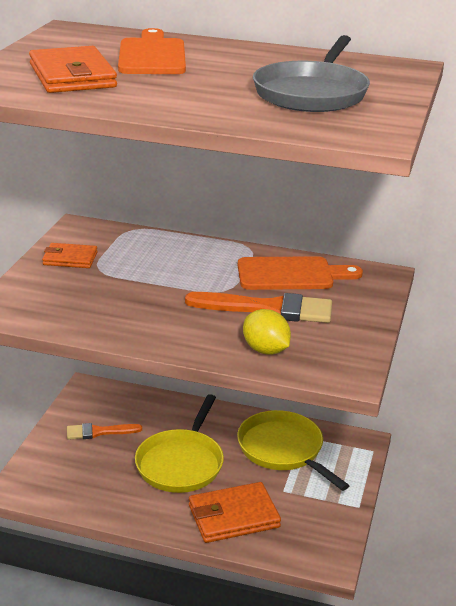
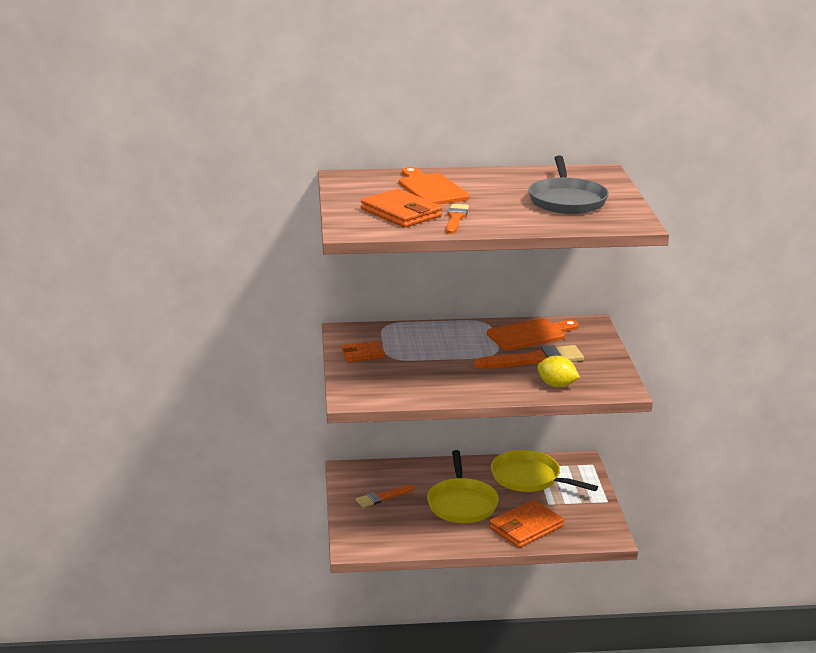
camera: 20 degrees left, 5 degrees down
none -> orange brush [446,204,469,234]

